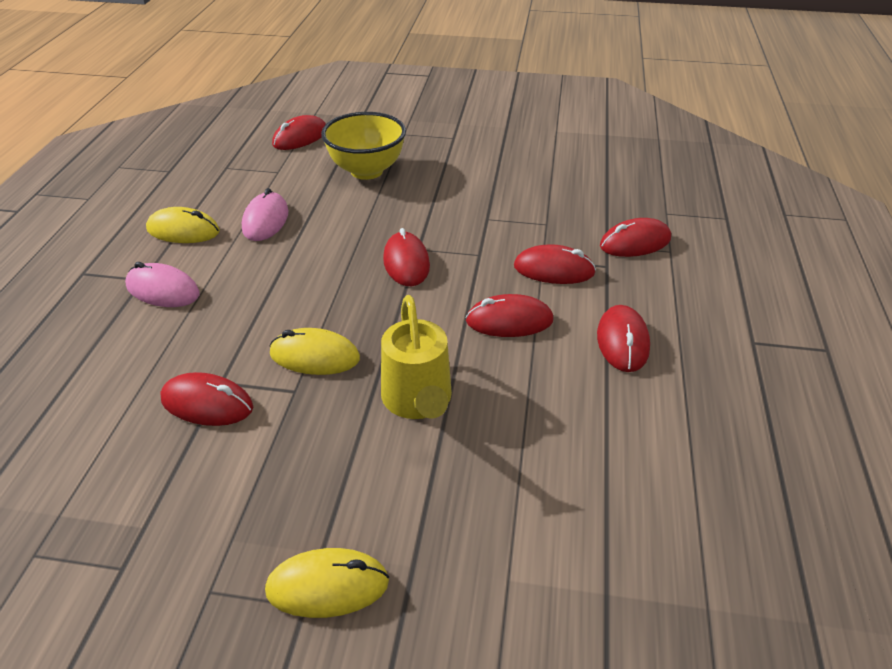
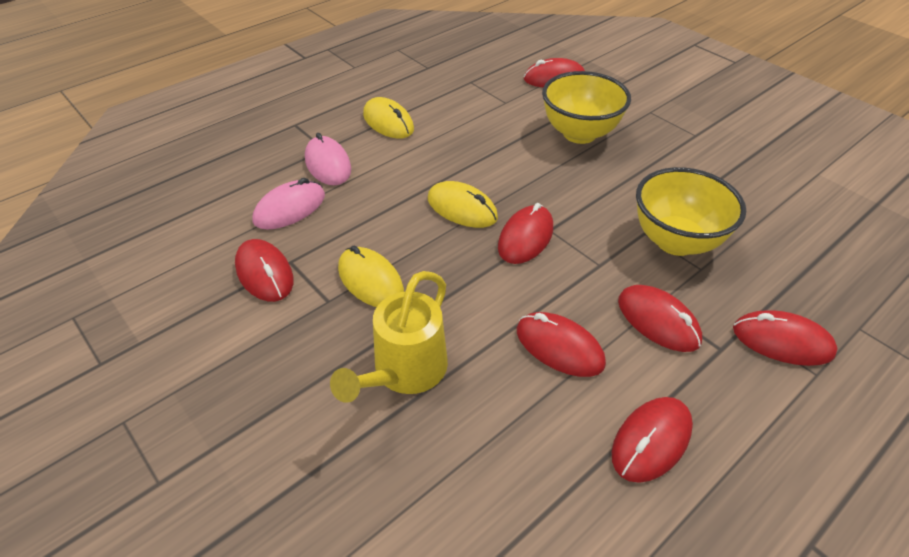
camera: 40 degrees right, 5 degrees up
pink mouse [242,188,288,241] -> pink mouse moved to [253,178,325,230]
yellow mouse [265,548,389,618] -> yellow mouse moved to [428,181,498,228]
none -> yellow bowl [636,167,746,256]

